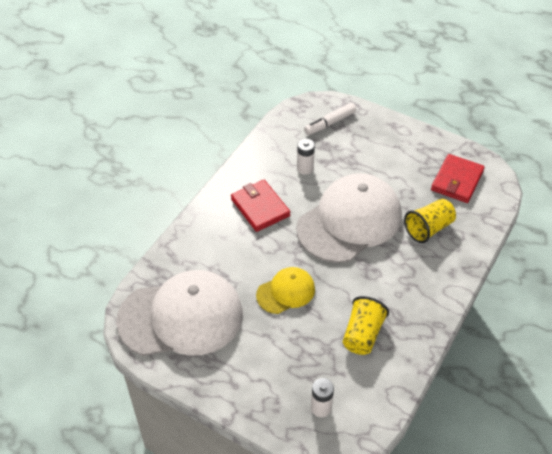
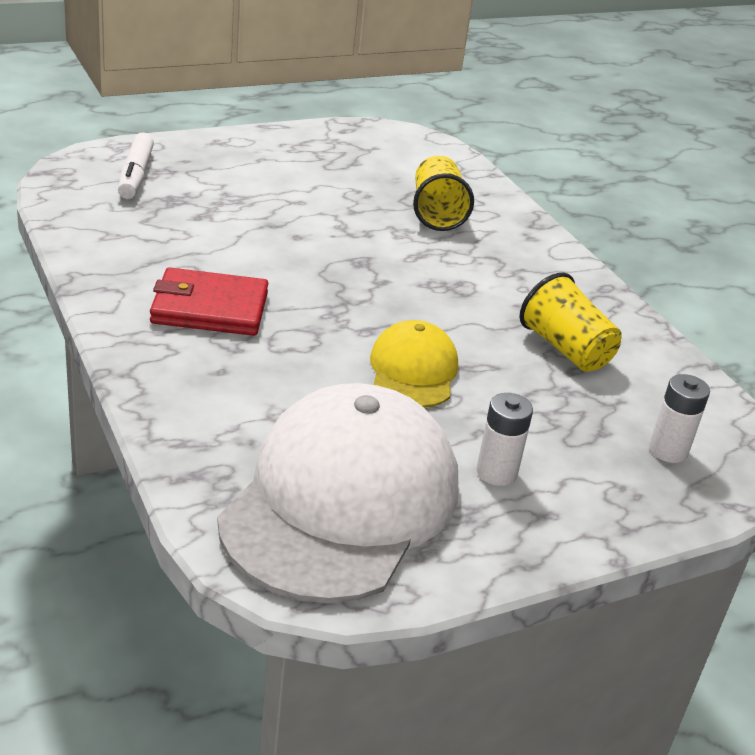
camera: 60 degrees left, 15 degrees down
white cap [296,173,402,263] -> none
white battery [297,139,315,175] -> white battery moved to [476,393,533,486]
red wallet [431,154,485,203] -> none

